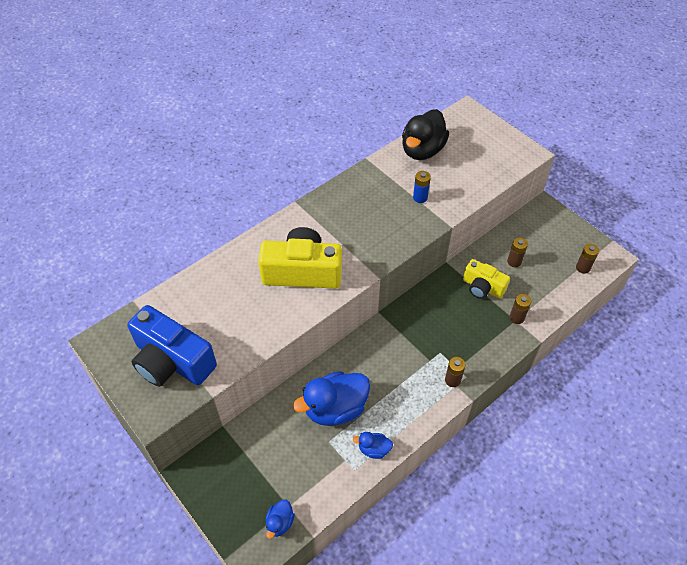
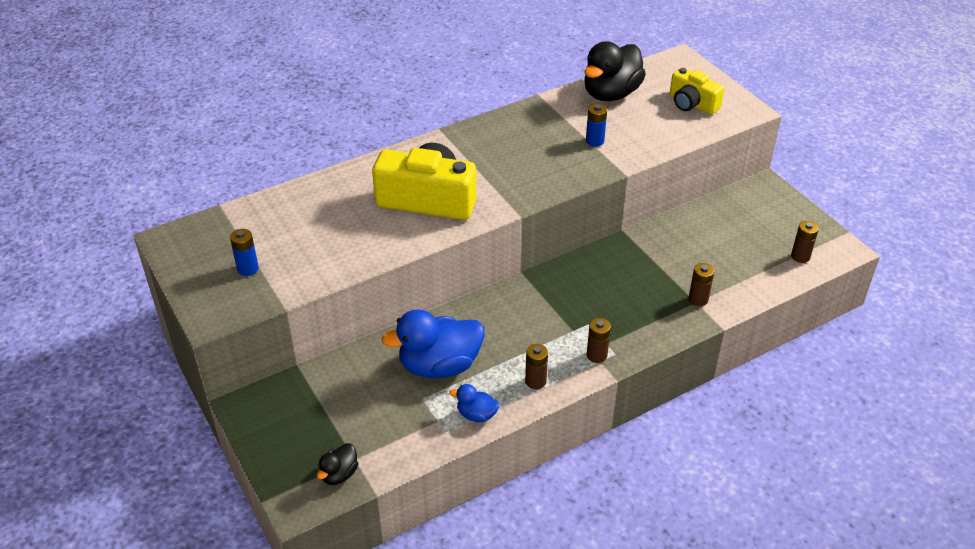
camera: 10 degrees right, 10 degrees down
blue camera [127,305,217,387] -> blue battery [230,229,259,276]
blue duck [265,499,295,539] -> black duck [317,443,358,485]
yellow camera [463,259,510,299] -> yellow camera moved to [670,67,724,115]
brown battery [507,237,528,267] -> brown battery moved to [525,344,548,389]

